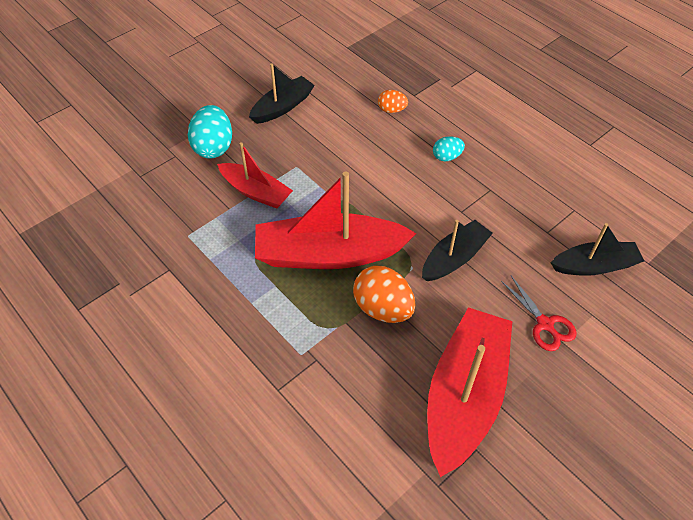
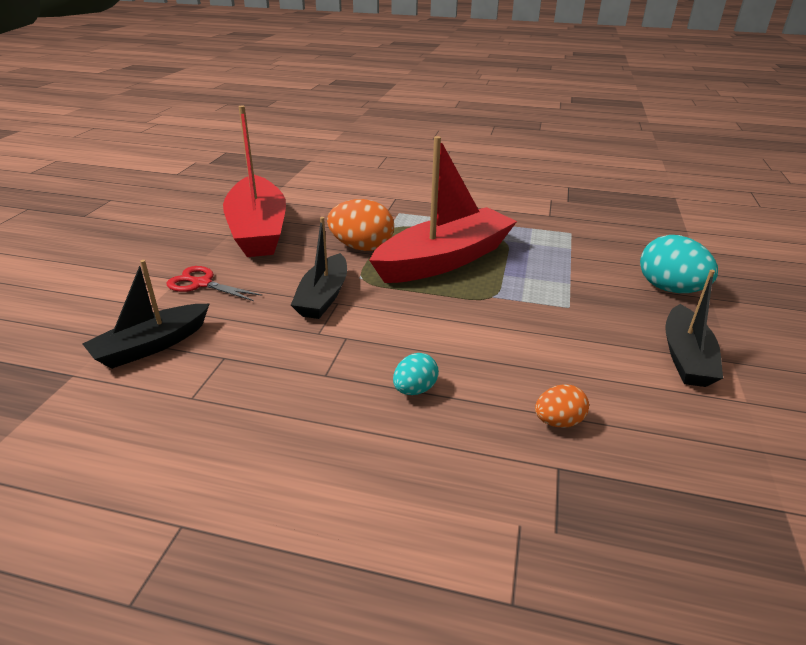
camera: 145 degrees right, 20 degrees down
red boat [217,142,293,209] -> none

